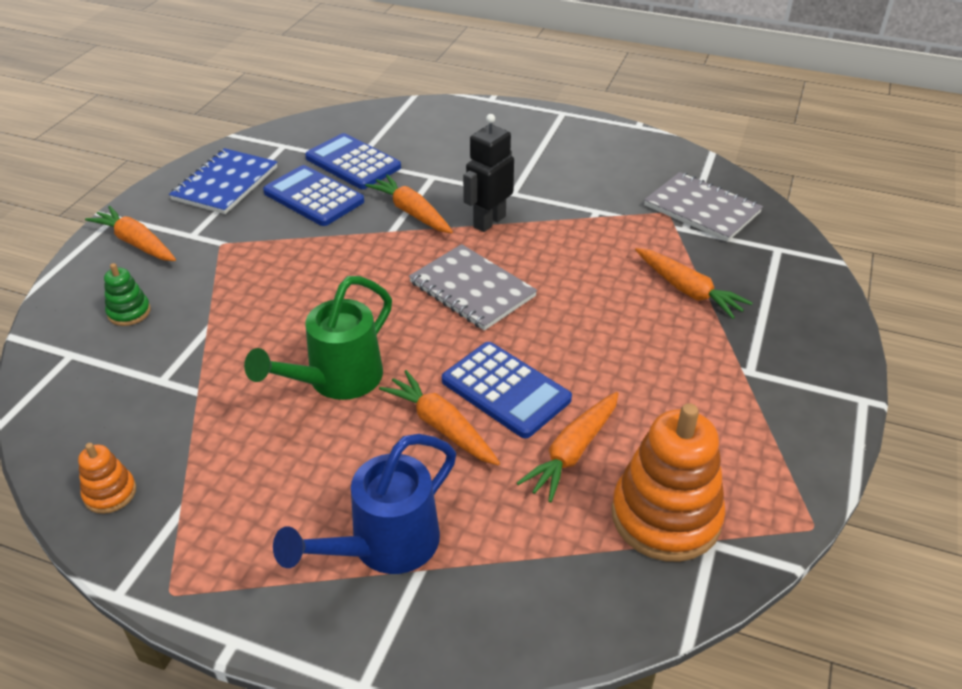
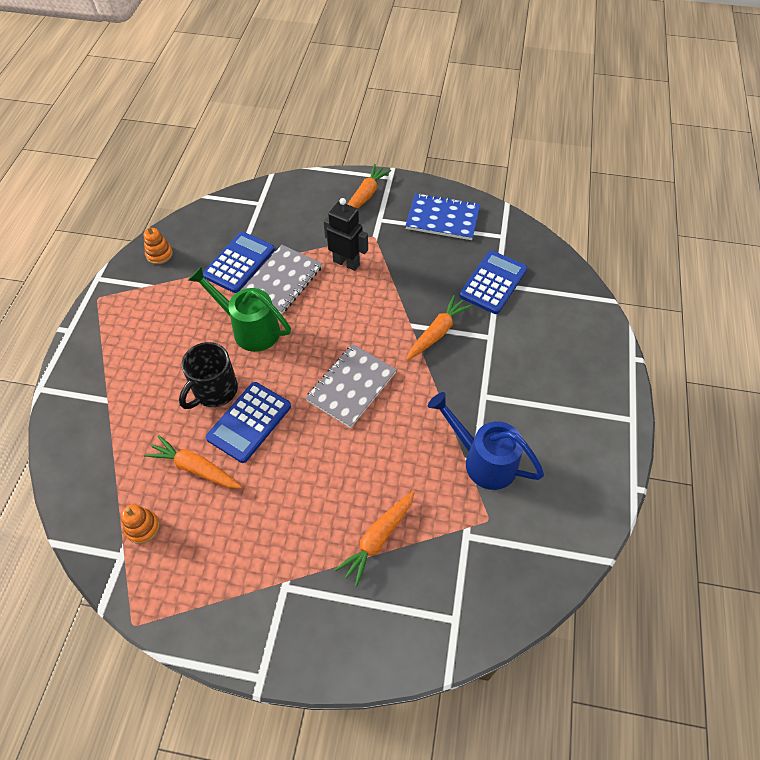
camera: 80 degrees right, 15 degrees up
green stacking toy [104,263,151,326] -> none
blue calculator [263,165,364,226] -> blue calculator moved to [203,232,275,293]
blue watering can [273,434,456,574] -> blue watering can moved to [428,392,544,490]
orange carrot [379,370,500,465] -> black mug [179,342,238,409]
black robot [463,114,514,232] -> black robot moved to [323,198,368,271]
orange stacking toy [611,403,726,562] -> orange stacking toy [121,504,160,544], size x0.48
grey notebook [644,172,763,242] -> grey notebook moved to [240,245,322,314]

